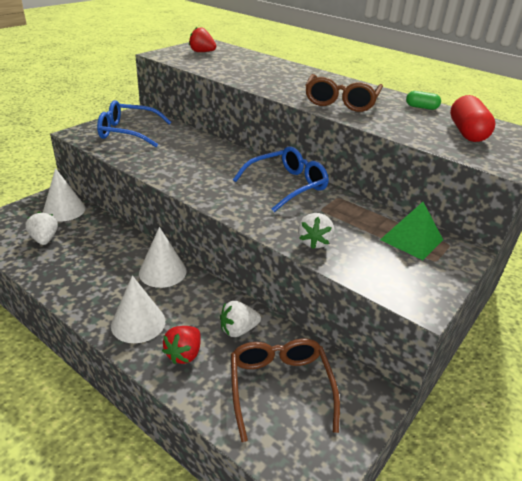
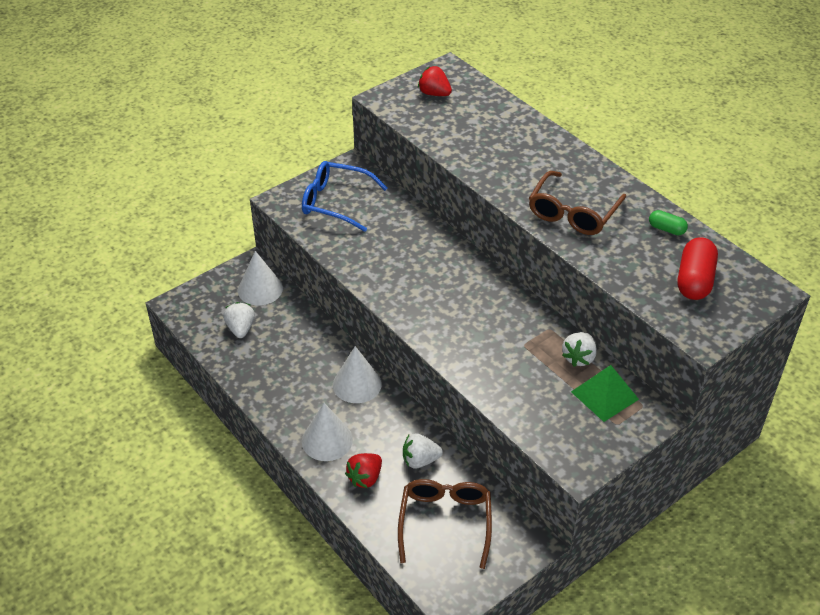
camera: 15 degrees right, 10 degrees up
blue glasses [233,146,329,212] -> none
white strawberry [298,213,334,249] -> white strawberry moved to [562,332,597,367]

